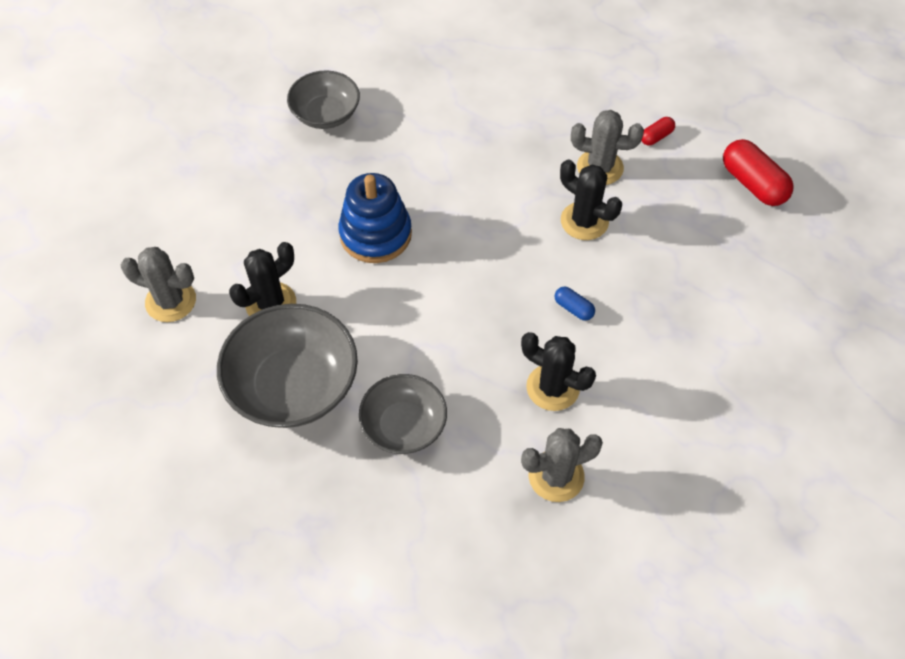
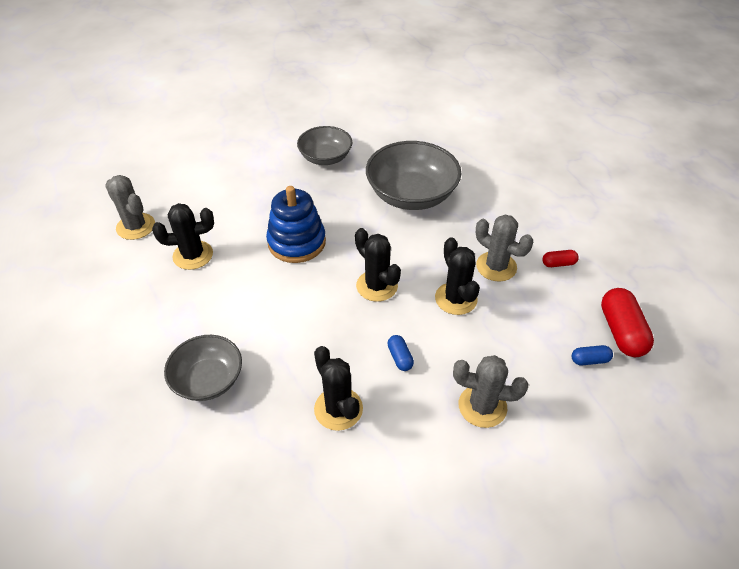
camera: 30 degrees right, 10 degrees down
grey bowl [217,304,358,428] -> grey bowl moved to [366,141,461,210]
grey cactus [521,428,603,502] -> grey cactus moved to [453,355,528,428]
none -> black cactus [355,228,401,302]
none -> blue capsule [572,345,613,365]

